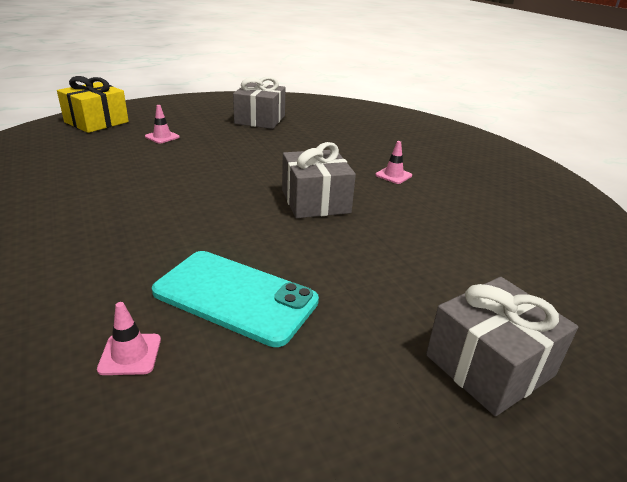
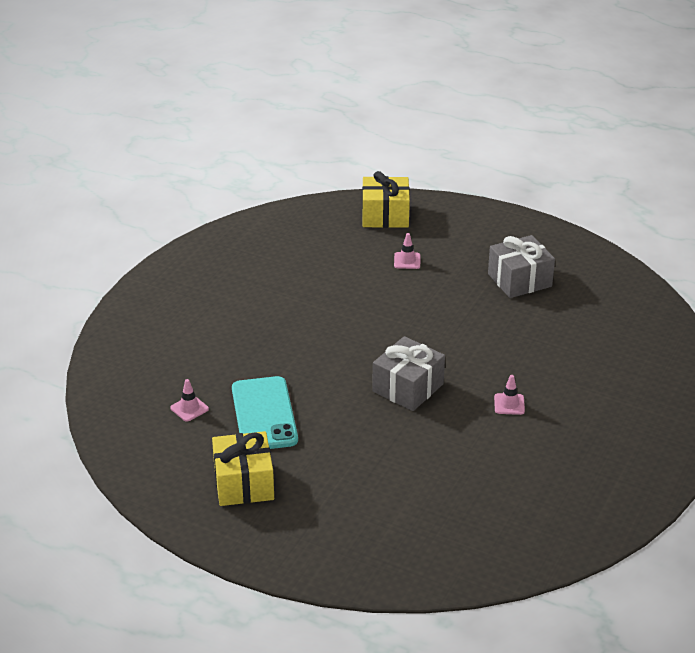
camera: 55 degrees right, 5 degrees up
grey gift [426,277,578,416] -> none
none -> yellow gift [212,431,274,506]

